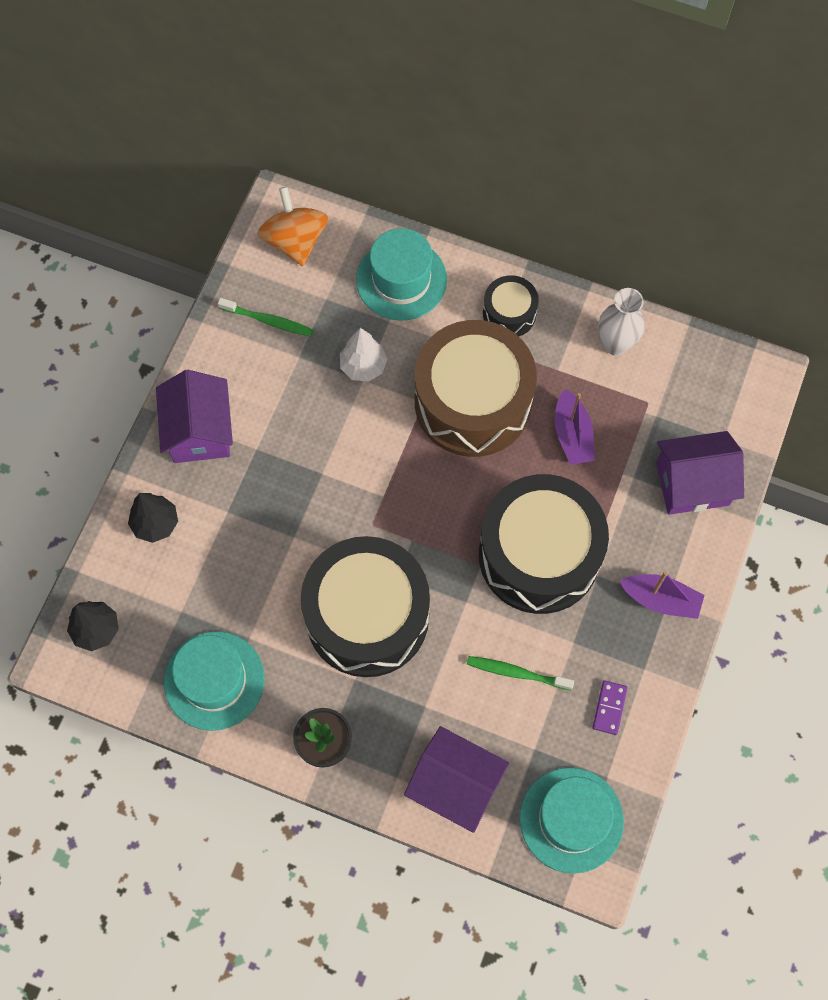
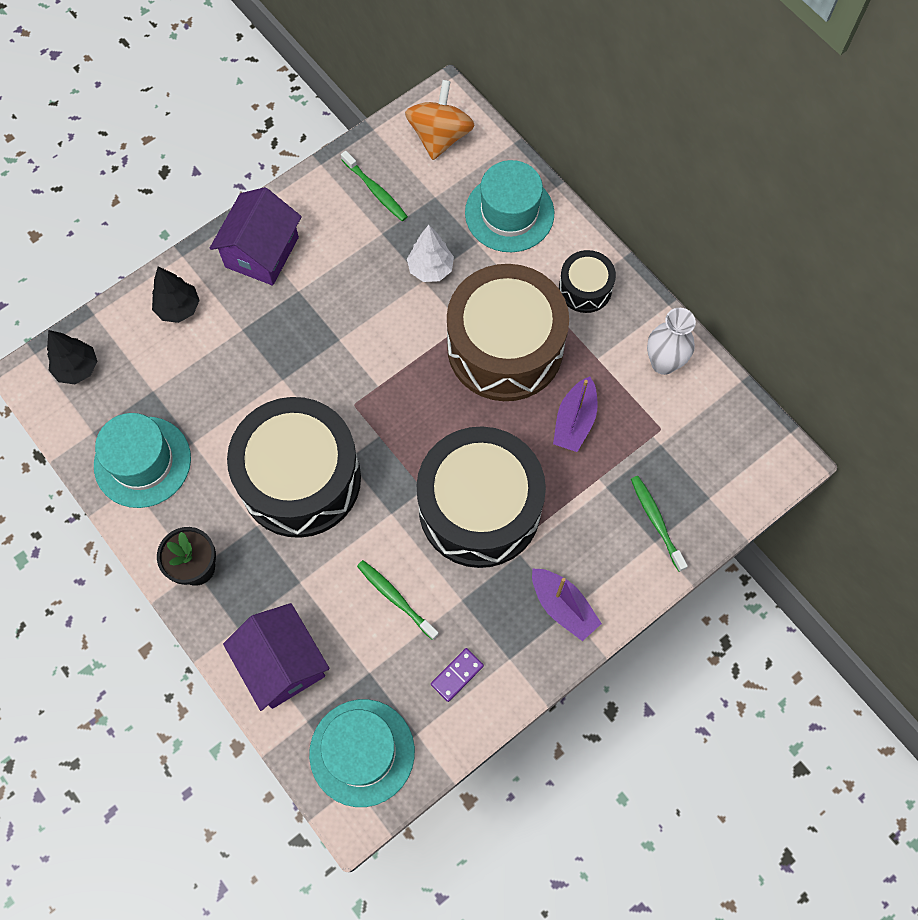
camera: 30 degrees right, 0 degrees up
purple house [656,431,744,515] -> green toothbrush [631,476,688,572]

